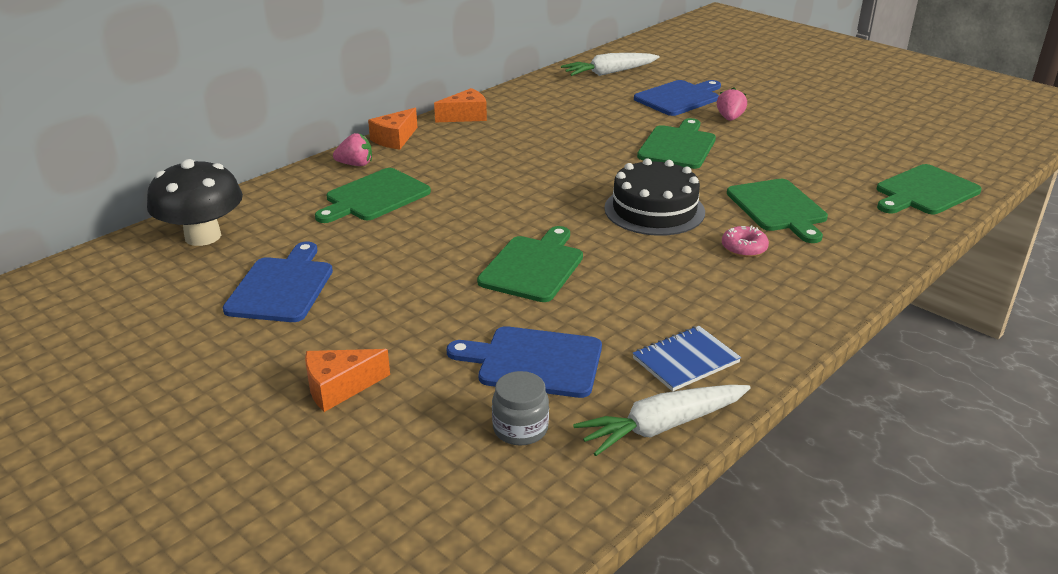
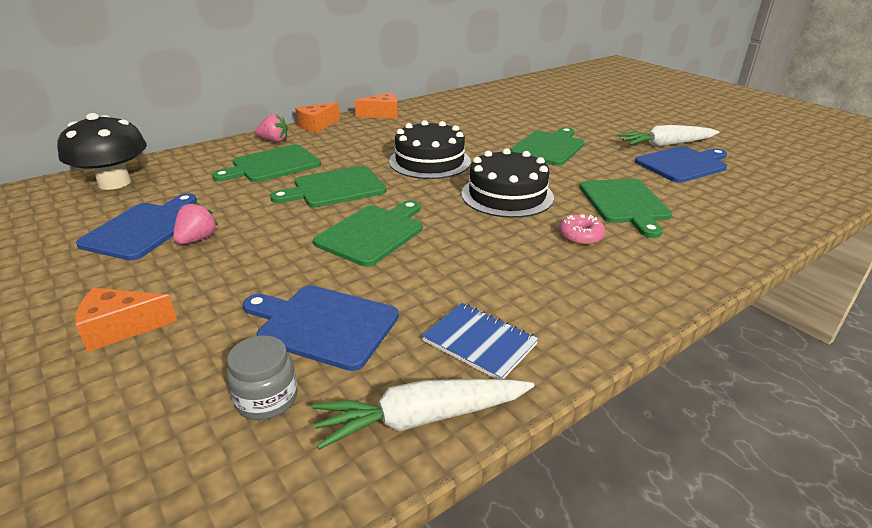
camera: 10 degrees right, 0 degrees up
white carrot [561,53,660,76] -> white carrot moved to [617,125,719,147]
blue notebook [632,326,741,391] -> blue notebook turned 60 degrees clockwise [422,303,539,379]
blue cutting board [634,80,721,116] -> blue cutting board moved to [635,146,727,183]
pink strawberry [717,87,747,121] -> pink strawberry moved to [173,202,218,244]
green cutting board [877,164,982,214] -> green cutting board moved to [270,166,386,207]
none -> black cake [389,120,471,179]

